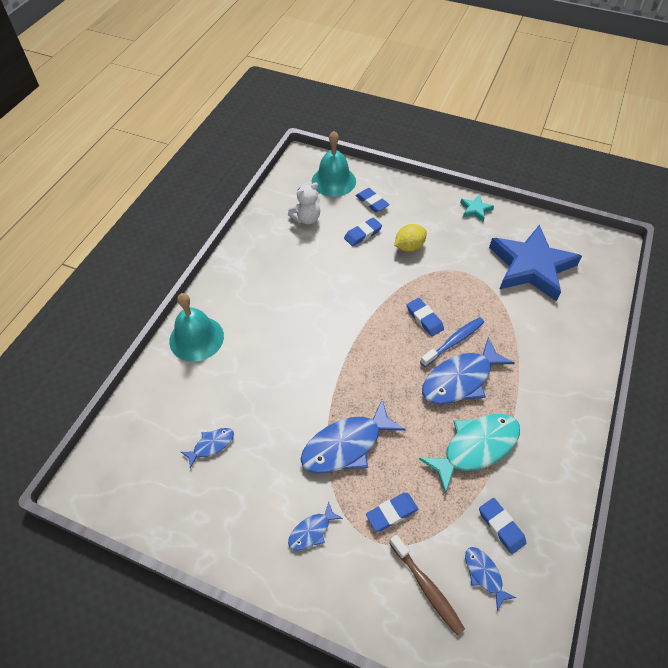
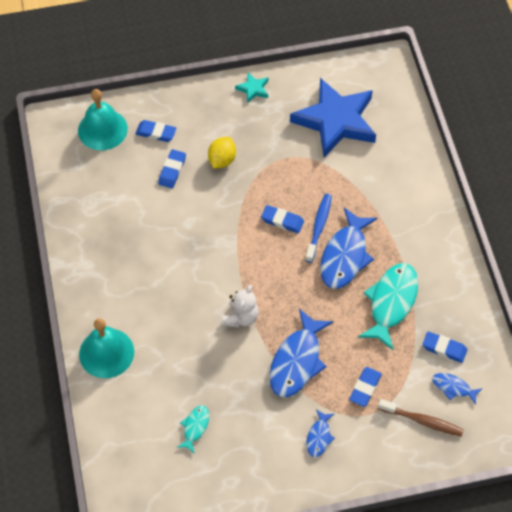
camera: 35 degrees left, 5 degrees up
blue fish [181,428,234,468] -> turquoise fish [177,405,209,454]
white teddy bear [288,182,320,224] -> white teddy bear moved to [222,285,259,328]

